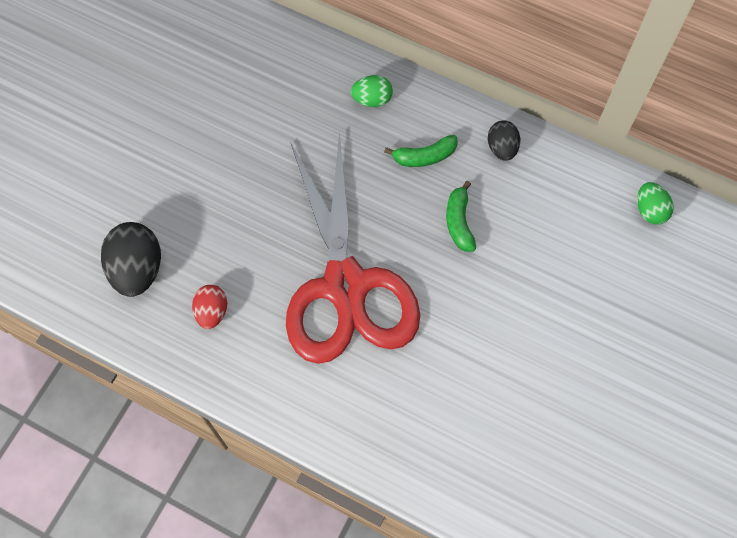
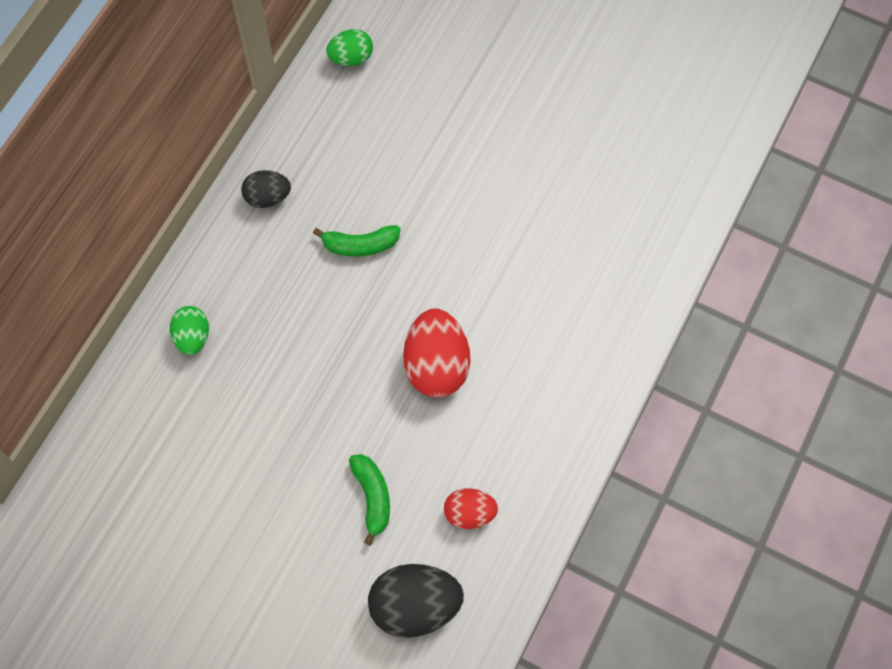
camera: 90 degrees left, 0 degrees up
red scissors [286,131,420,364] -> red egg [403,309,470,397]
green banana [384,135,458,167] -> green banana moved to [349,454,390,546]

